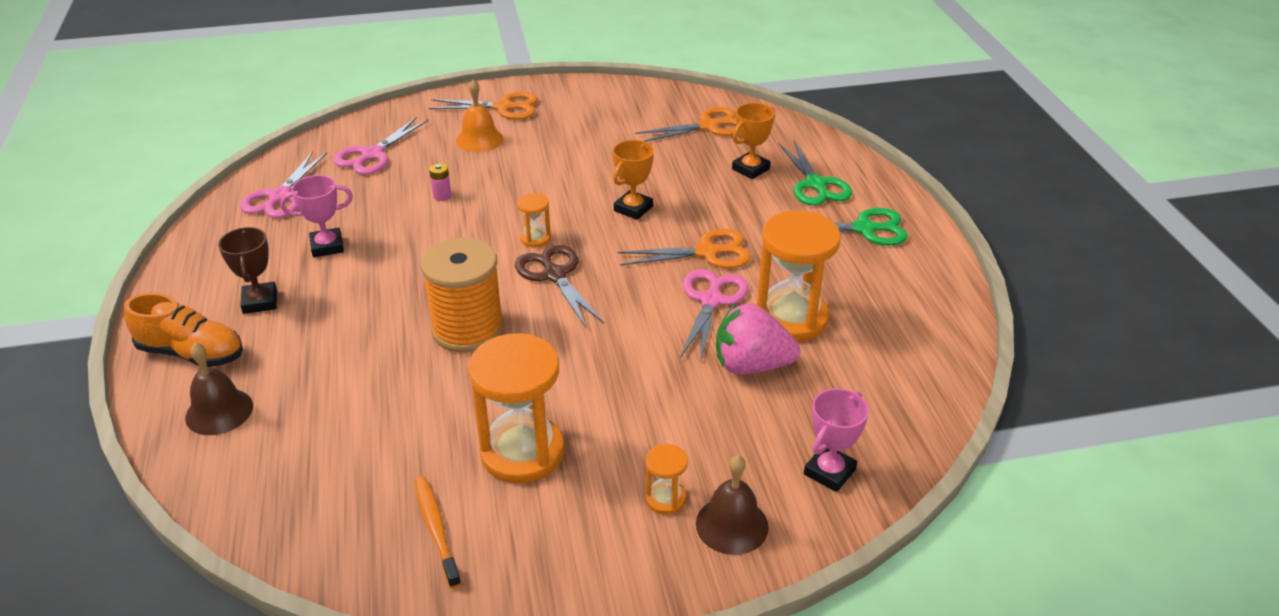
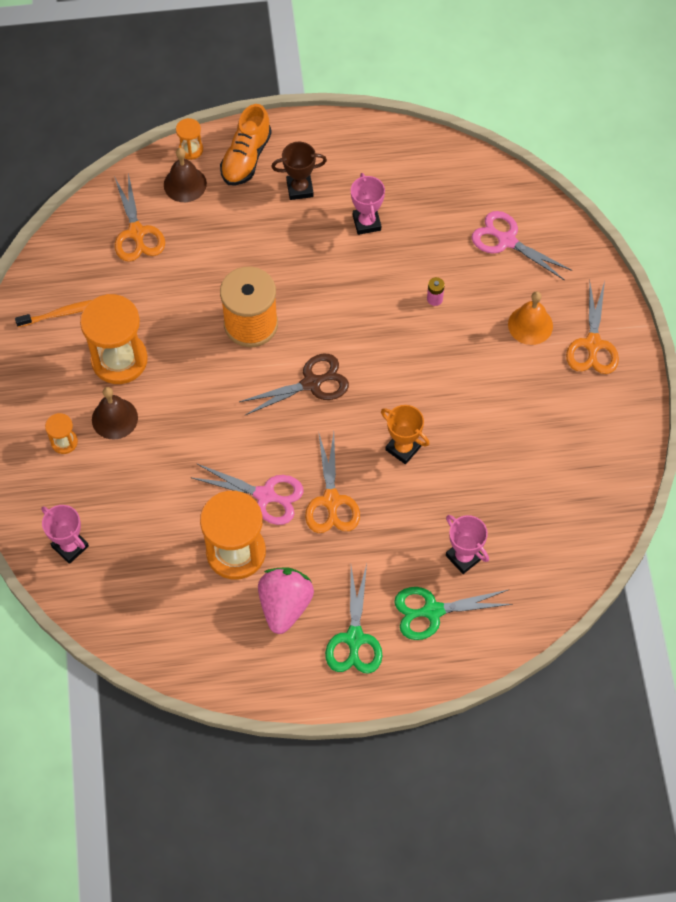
camera: 95 degrees right, 25 degrees up
pink scissors [240,151,327,218] -> none
orange hourglass [517,193,551,247] -> orange hourglass moved to [176,118,203,160]
orange scissors [635,107,738,142] -> orange scissors moved to [114,173,165,262]
brown bell [696,455,769,555] -> brown bell moved to [92,387,138,440]
pink strawberry [716,303,800,374] -> pink strawberry moved to [258,567,314,634]
orange trophy [732,103,775,179] -> pink trophy [446,515,489,574]

